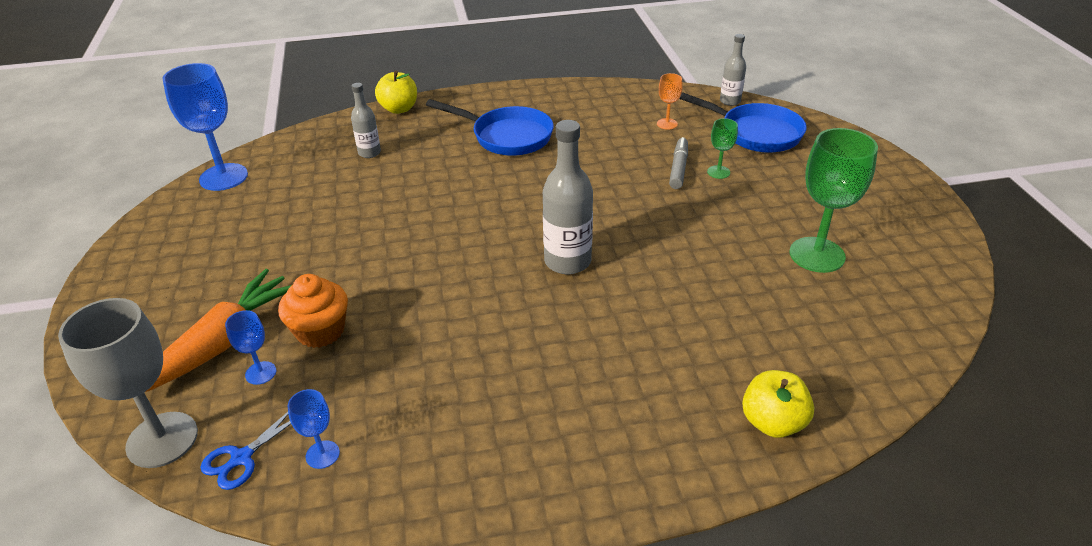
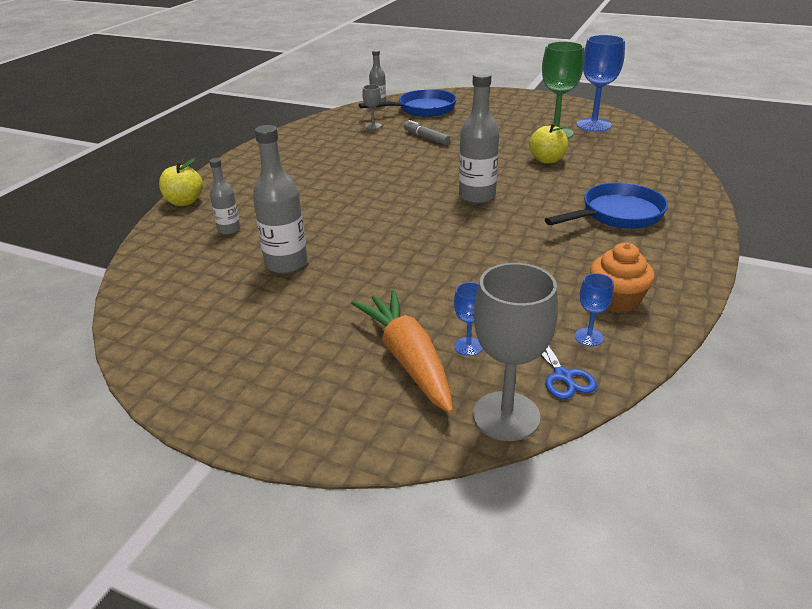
camera: 55 degrees left, 5 degrees down
blue goblet [162,63,248,191] -> blue goblet moved to [576,35,625,132]
orange cupcake [278,274,348,348] -> orange cupcake moved to [590,243,655,313]
blue pan [426,99,554,156] -> blue pan moved to [545,182,668,229]
orange goblet [657,73,683,130] -> grey goblet [362,85,381,129]
green goblet [707,118,738,179] -> none
yellow apple [742,370,814,438] -> yellow apple moved to [529,123,568,164]
none -> grey bottle [253,125,308,274]

